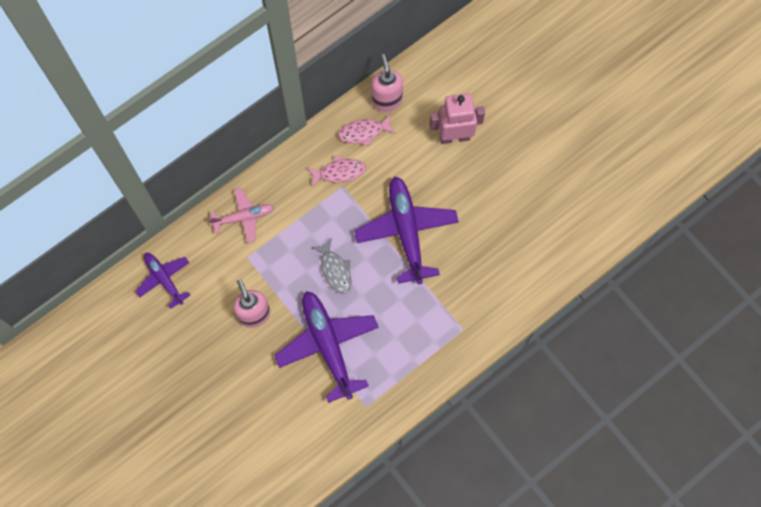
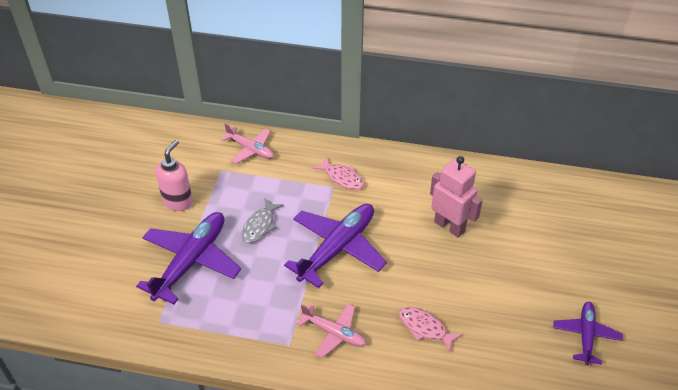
camera: 50 degrees right, 25 degrees down
purple plane [135,253,190,309] -> purple plane moved to [553,302,623,365]
pink fish [338,115,396,146] -> pink fish moved to [399,307,462,353]
pink soap dispenser [371,54,403,112] -> none
none -> pink plane [297,304,366,358]

